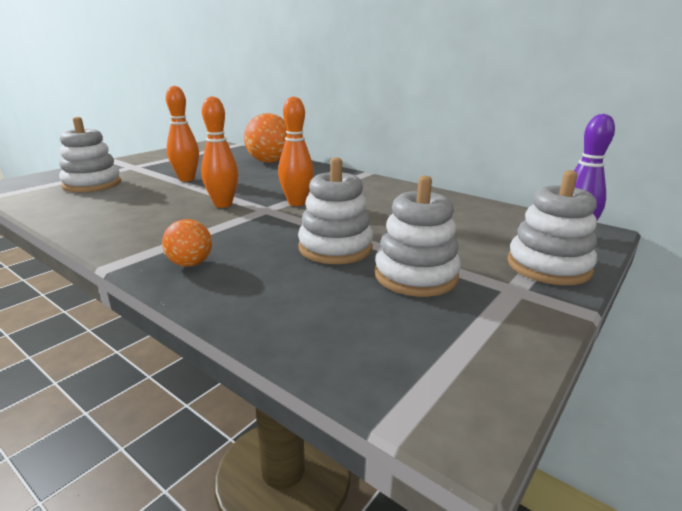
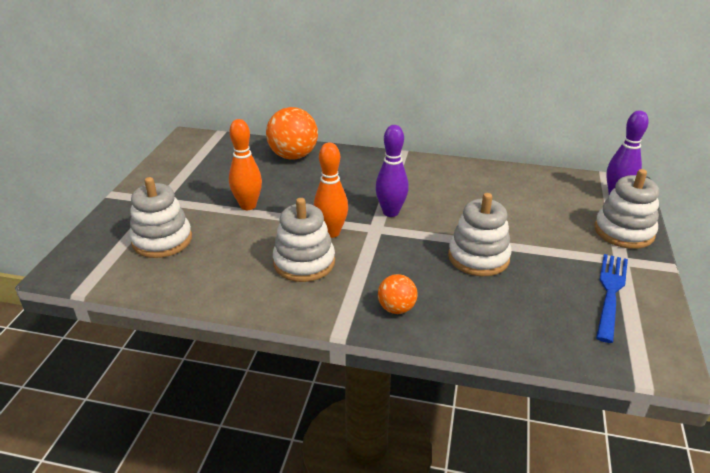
camera: 25 degrees left, 10 degrees up
orange bowling pin [278,96,314,206] -> purple bowling pin [375,125,409,217]
white stacking toy [374,176,461,297] -> white stacking toy moved to [273,198,335,282]
none -> blue fork [596,254,628,343]

